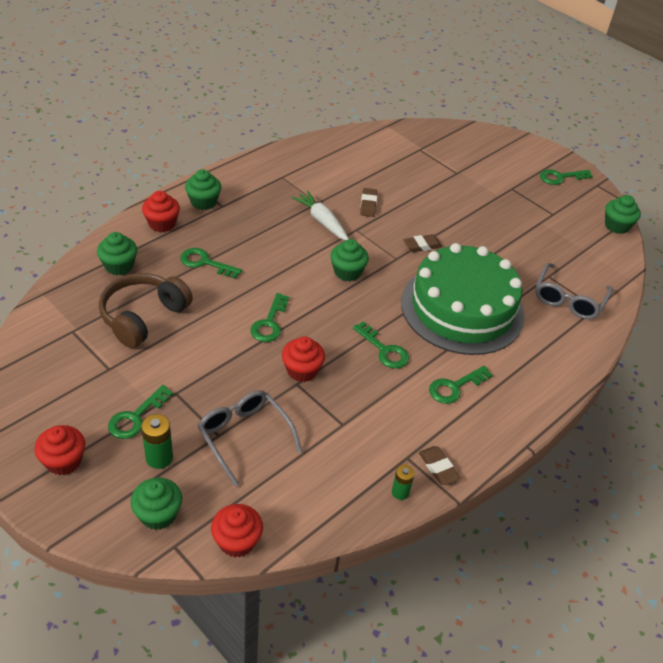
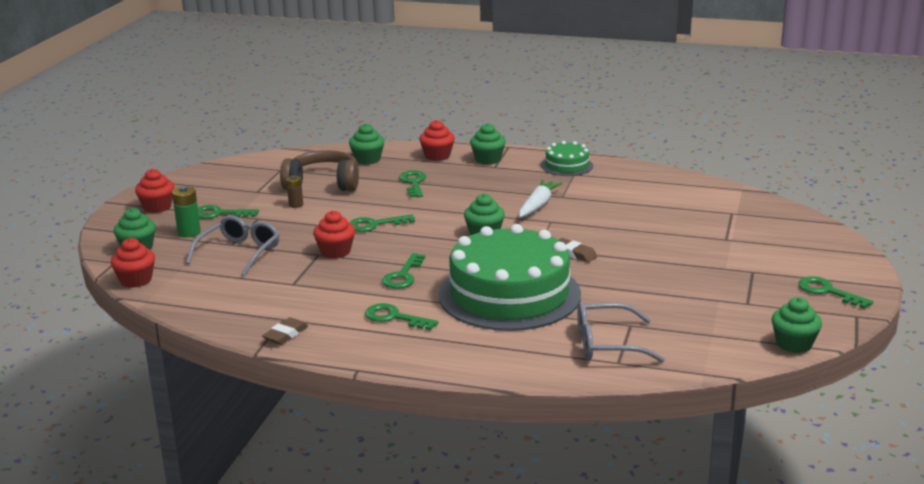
camera: 65 degrees right, 20 degrees down
brown eraser [360,188,377,217] -> none
green battery [392,465,415,500] -> none
none -> brown battery [286,176,303,208]
none -> green cake [541,141,593,176]

